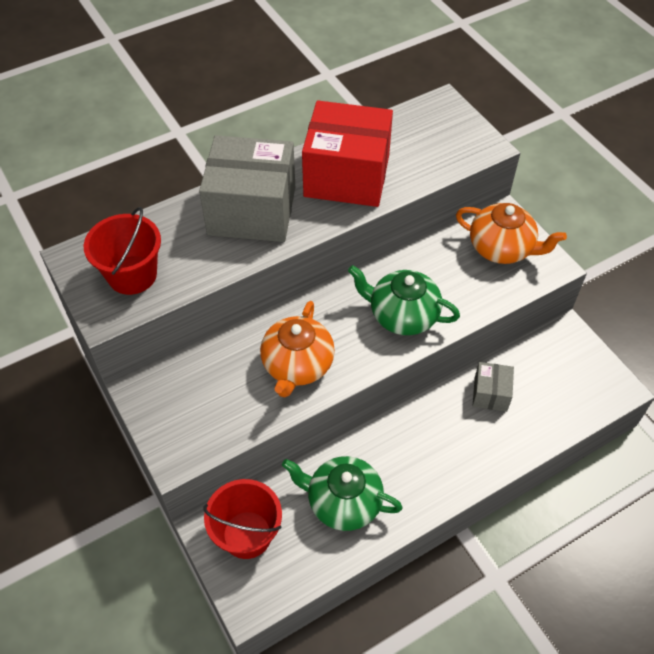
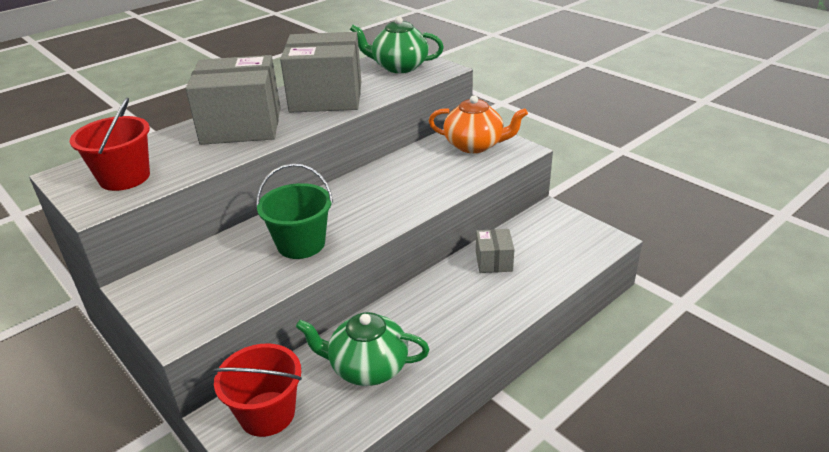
camera: 10 degrees left, 20 degrees down
orange teapot [260,301,335,397] -> green bucket [256,164,333,259]
red box [302,101,393,207] -> grey box [280,32,361,113]
green teapot [348,265,460,335] -> green teapot moved to [350,16,444,73]

